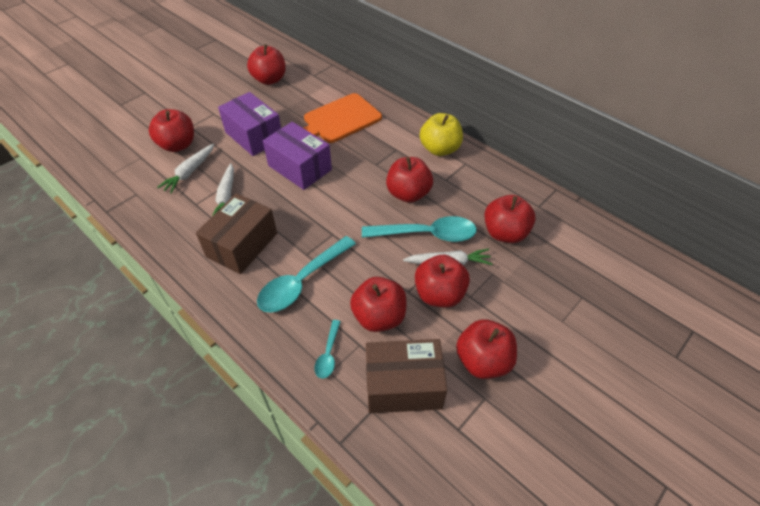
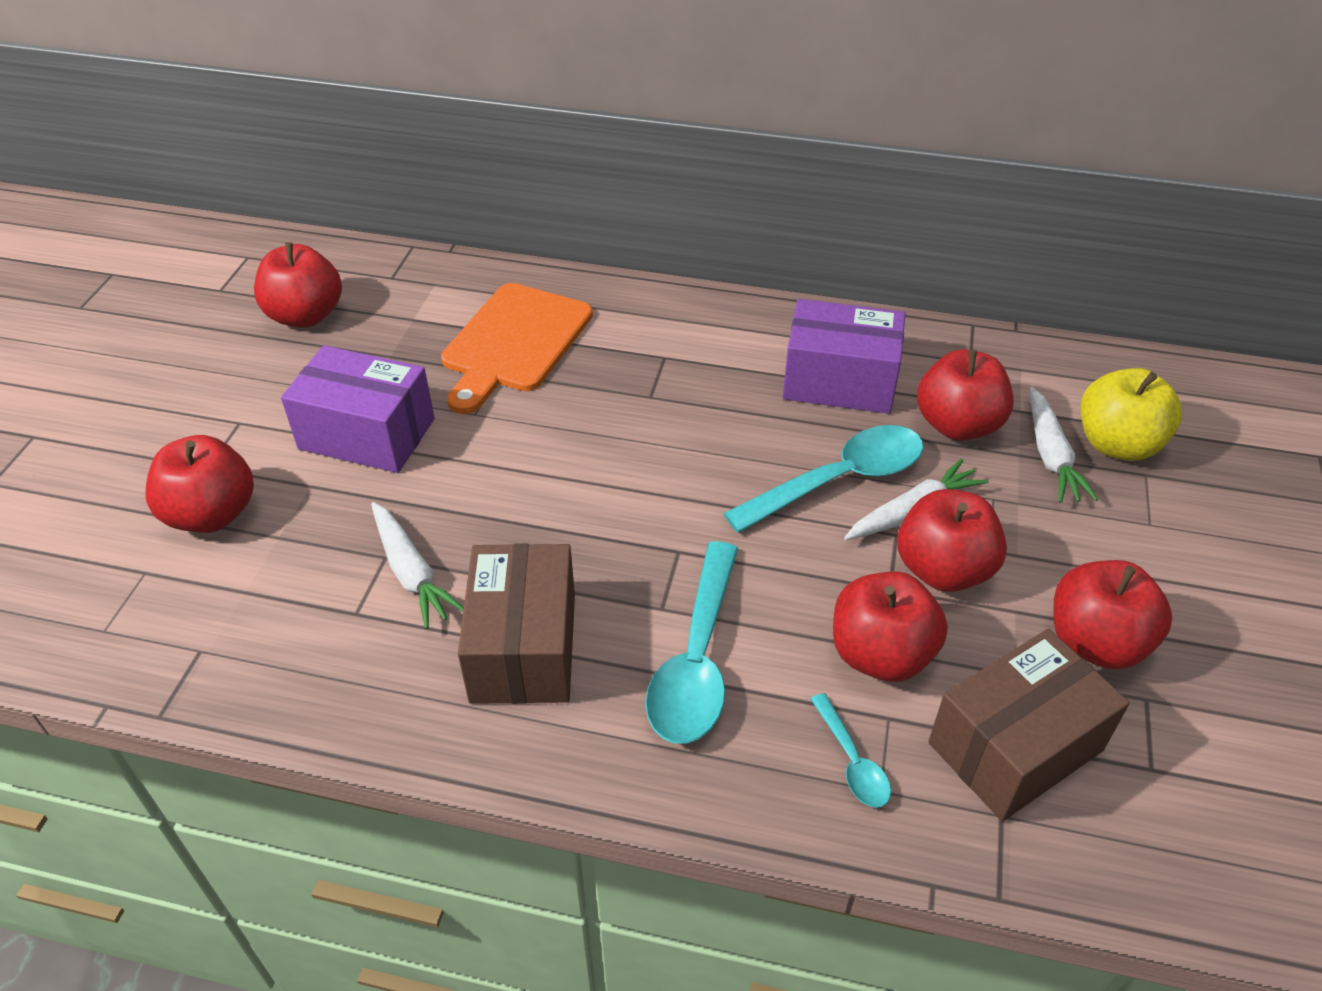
camera: 30 degrees left, 5 degrees down
white carrot [157,144,214,194] -> white carrot moved to [1030,387,1098,503]
purple box [263,122,332,190] -> purple box moved to [783,299,905,414]
red apple [386,157,433,203] -> none
yellow apple [420,113,463,156] -> yellow apple moved to [1080,368,1182,461]

